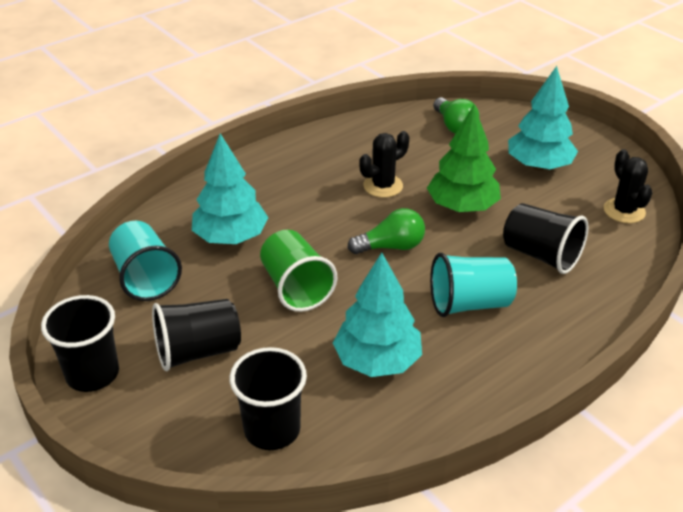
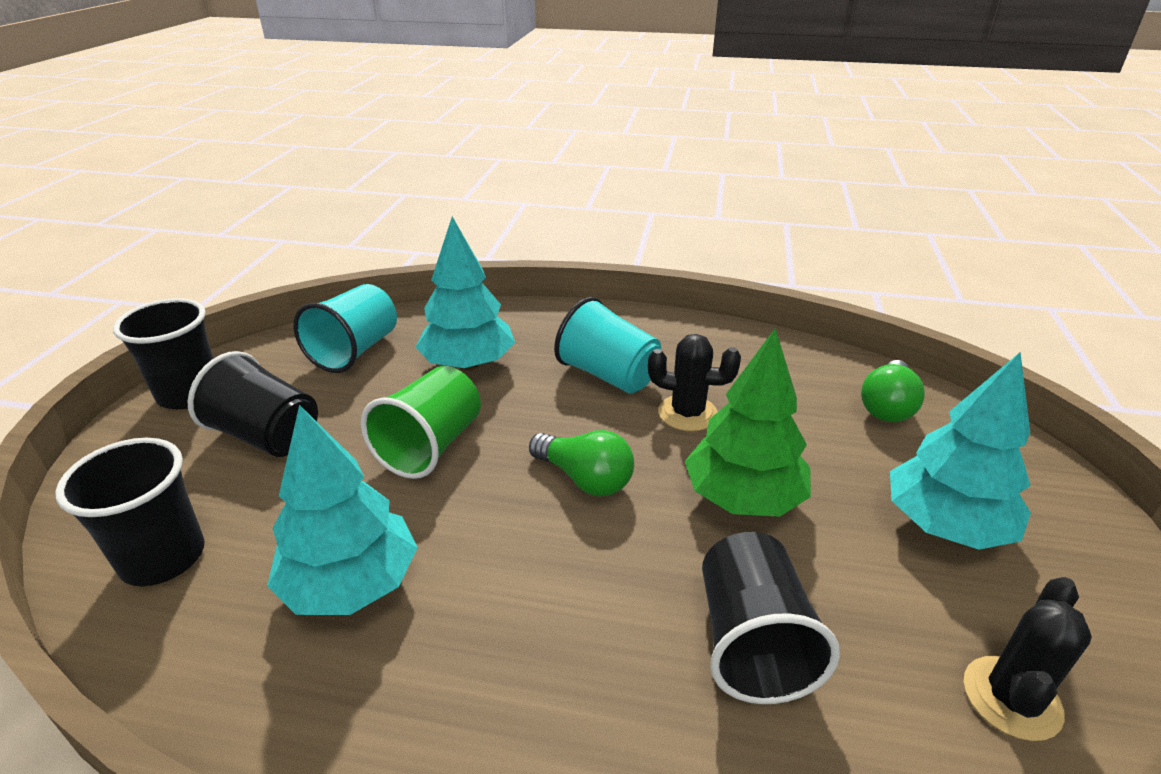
camera: 50 degrees right, 5 degrees down
turquoise cup [430,253,517,317] -> turquoise cup moved to [554,297,661,394]

